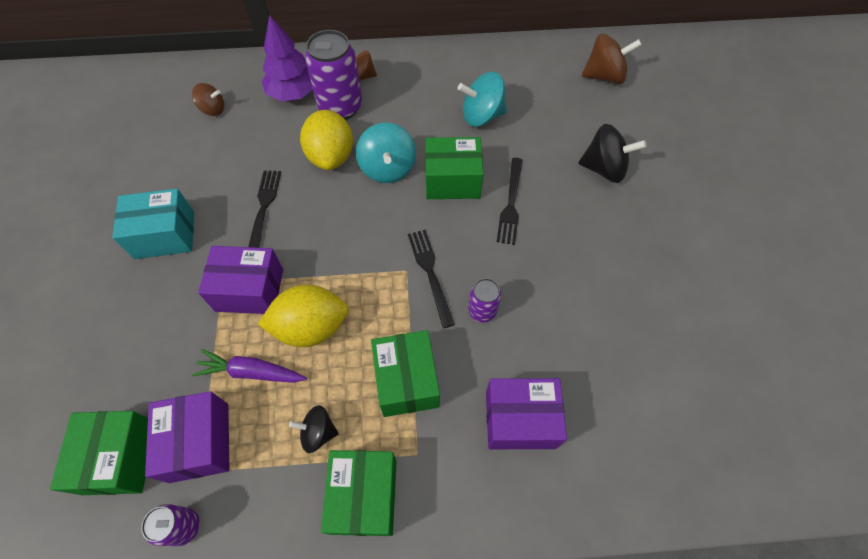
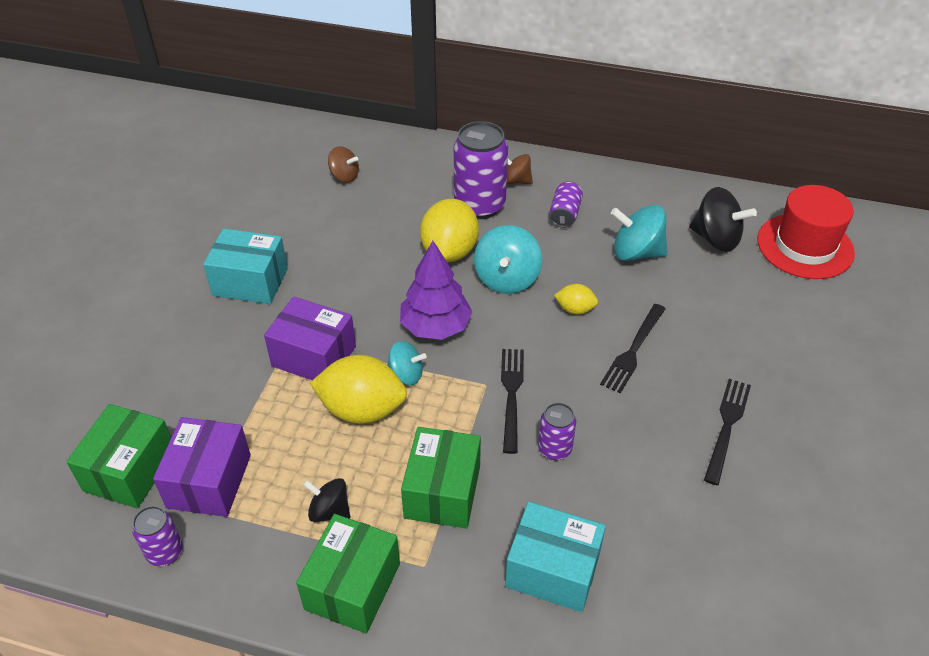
camera: 20 degrees right, 15 degrees down
purple carrot [192,349,307,383] -> none
black fork [248,170,281,248] -> black fork moved to [704,379,751,485]
purple tree [261,15,313,101] -> purple tree moved to [400,241,472,340]
green box [425,137,483,199] -> yellow lemon [554,284,598,315]
purple box [486,378,567,449] -> turquoise box [505,501,606,612]
black spinning top [579,124,647,183] -> black spinning top moved to [689,187,757,252]
brown spinning top [582,34,642,84] -> red hat [757,185,855,279]
none -> turquoise spinning top [387,341,427,385]
none -> purple can [550,181,583,228]

